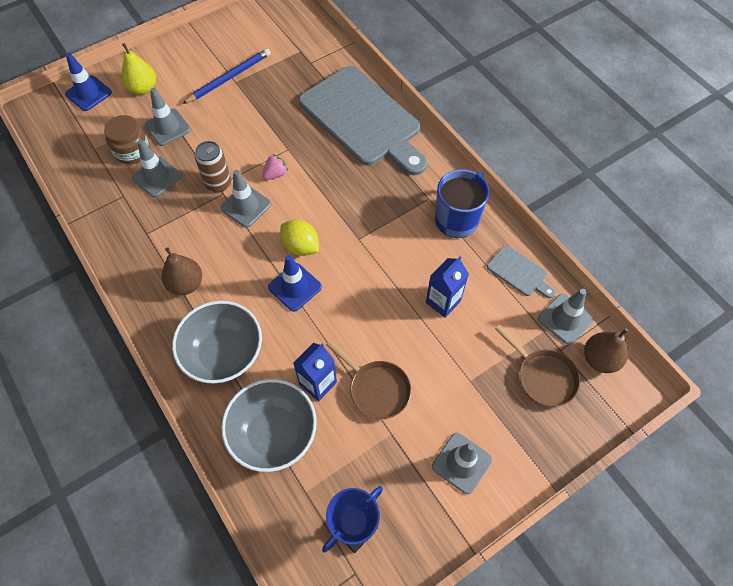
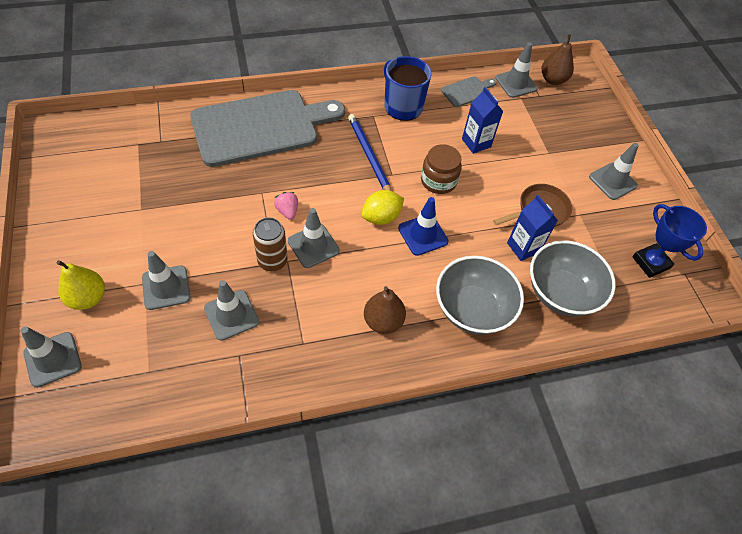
camera: 75 degrees left, 5 degrees down
blue traffic cone [65,53,112,111] -> grey traffic cone [21,327,81,388]
brown jar [104,115,150,164] -> brown jar moved to [421,144,462,194]
blue pencil [182,48,271,104] -> blue pencil moved to [348,114,391,191]
brown pan [495,324,580,407] -> none

